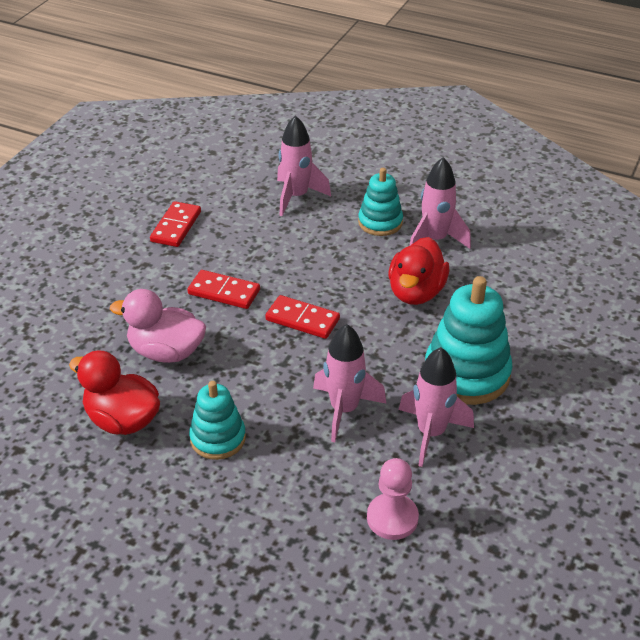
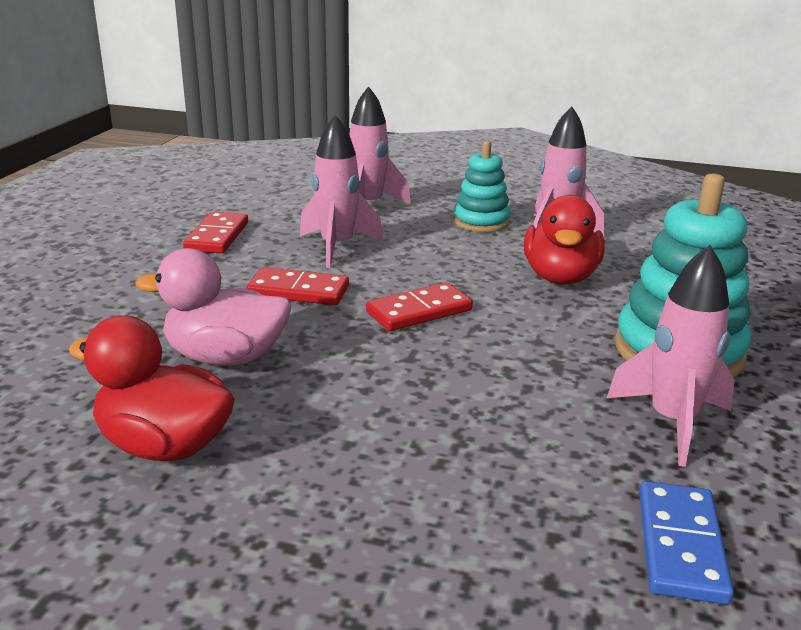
camera: 10 degrees left, 15 degrees down
turquoise stacking toy [189,381,246,460] -> none
red domino [265,295,340,339] -> red domino turned 45 degrees counterclockwise [366,282,473,331]
pink rocket [313,324,386,442] -> pink rocket moved to [300,114,383,268]
pink pawn [367,458,419,540] -> blue domino [639,481,734,605]

